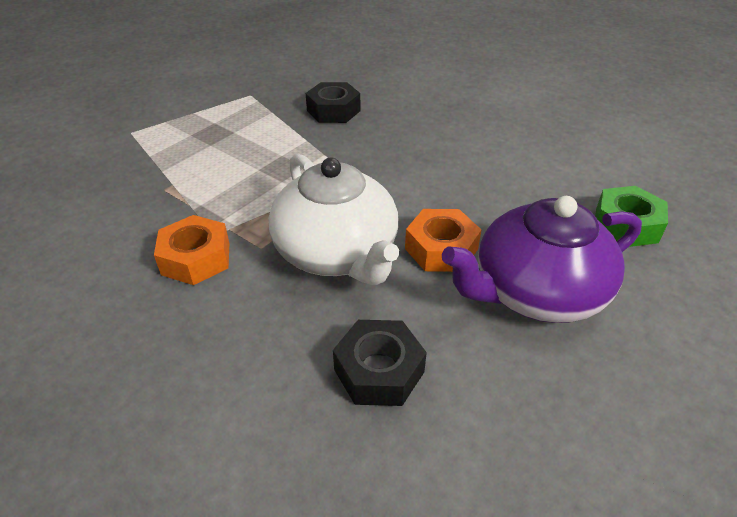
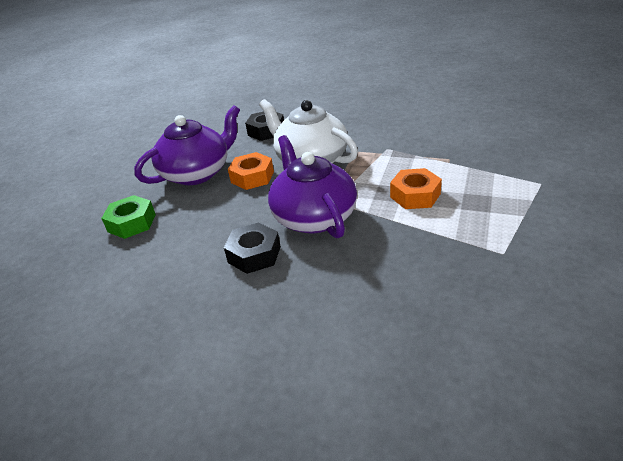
camera: 165 degrees right, 5 degrees down
orange nut [154,215,230,285] -> orange nut moved to [390,168,442,209]
black nut [306,82,360,123] -> black nut moved to [224,222,281,274]
none -> purple teapot [268,135,357,238]

